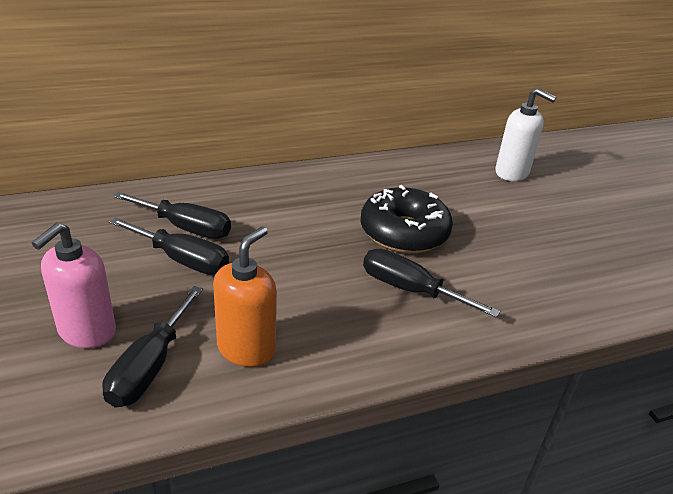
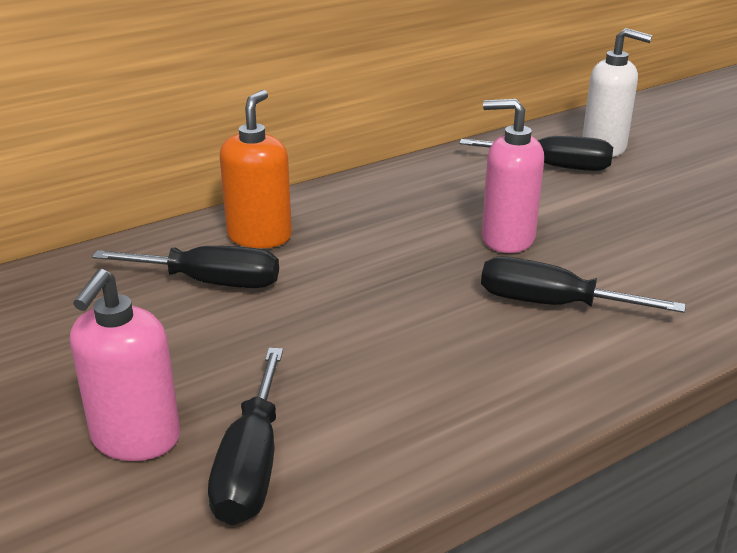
camera: 10 degrees left, 5 degrees down
black screwdriver [109,217,229,275] -> black screwdriver moved to [459,136,613,171]
orange soap dispenser [213,226,277,367] -> orange soap dispenser moved to [220,90,292,248]
black donut [360,185,453,253] -> pink soap dispenser [482,99,544,253]

